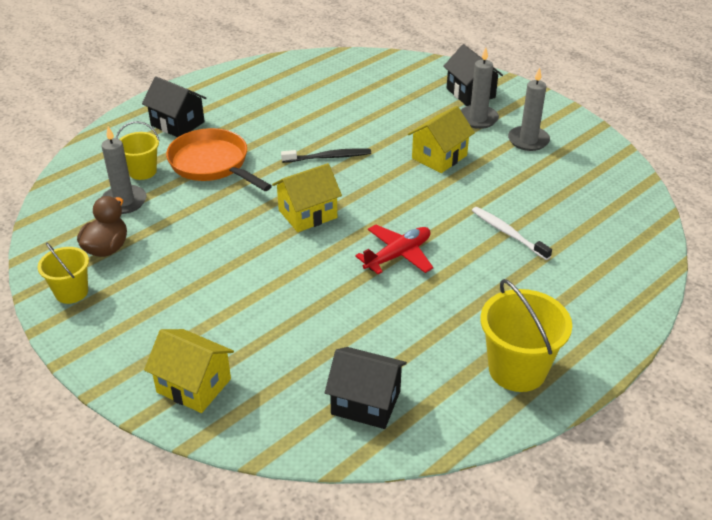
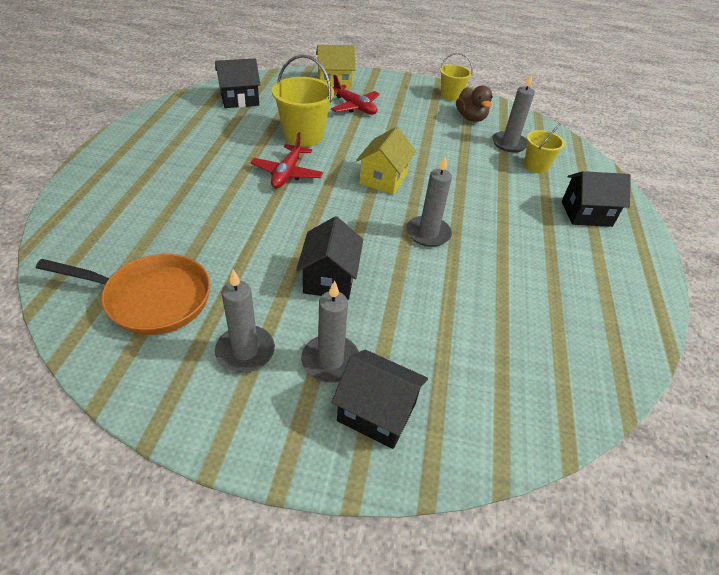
camera: 140 degrees right, 5 degrees up
orange pan [166,128,272,191] -> orange pan moved to [36,254,210,335]
black toothbrush [281,148,371,163] -> grey candle [406,155,452,247]
yellow house [408,106,475,173] -> black house [296,216,363,300]
white toothbrush [472,207,552,260] -> none
yellow bucket [480,279,572,392] -> yellow bucket moved to [272,55,334,147]
none -> red plane [331,75,380,115]

